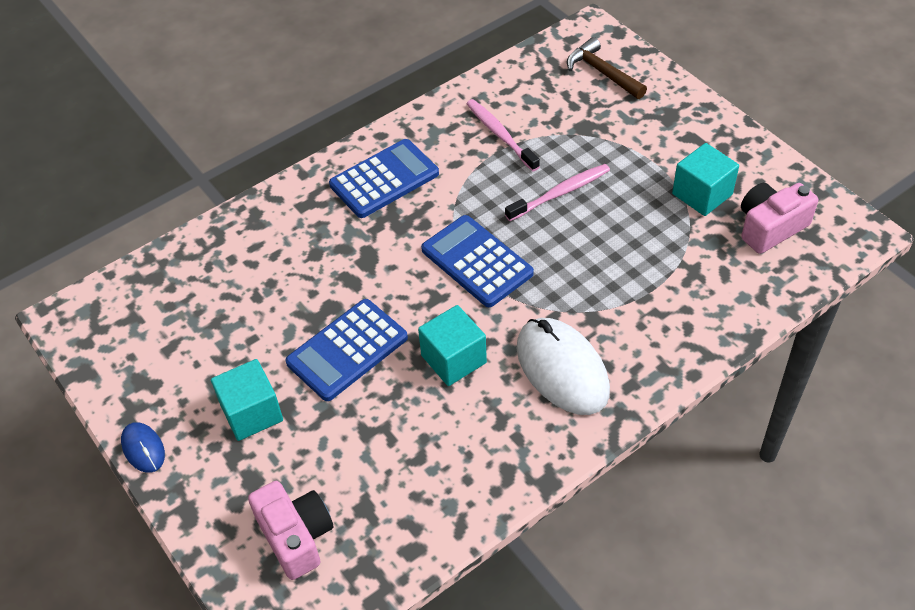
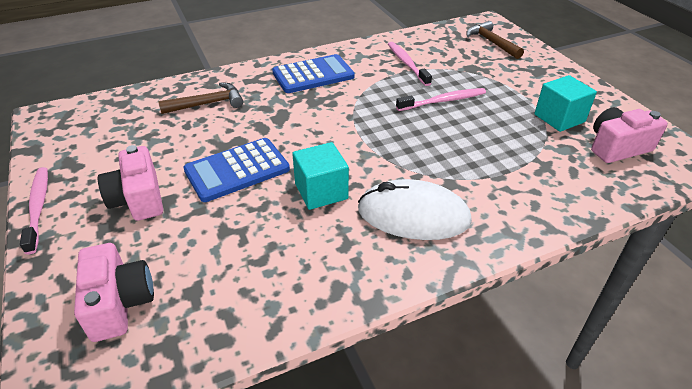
camera: 10 degrees right, 10 degrees down
blue mouse [121,422,165,473] -> pink toothbrush [20,167,48,254]
turquoise cube [211,359,283,441] -> pink camera [98,145,163,221]
blue calculator [421,215,534,307] -> none
white mouse [517,318,610,415] -> white mouse turned 60 degrees counterclockwise [358,179,472,240]
none -> brown hammer [158,82,243,114]

